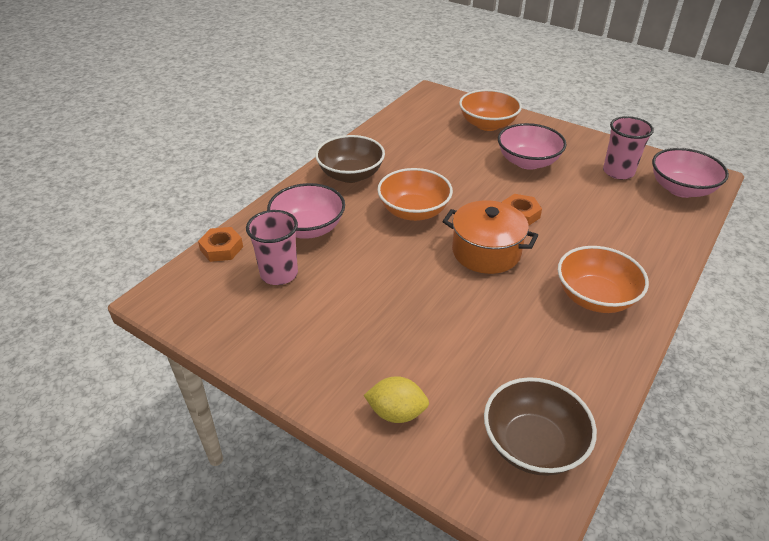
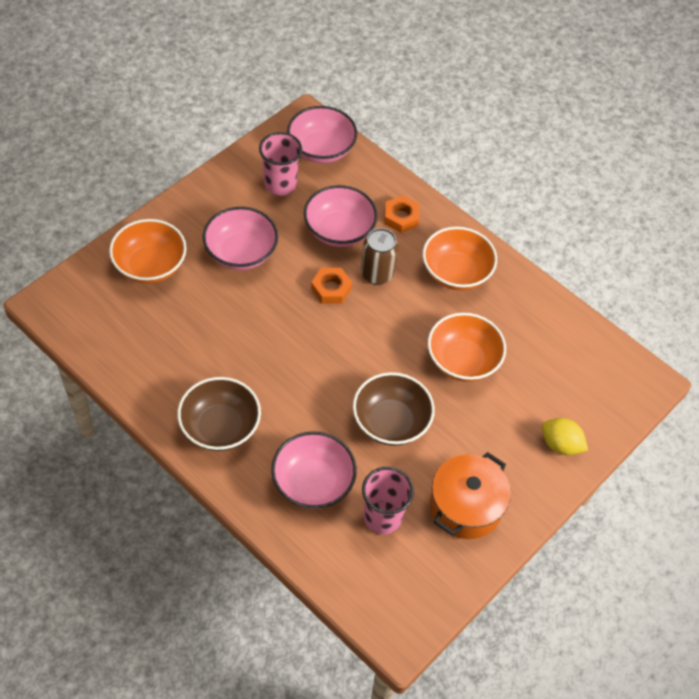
camera: 85 degrees left, 15 degrees up
orange nut [198,227,243,262] -> orange nut moved to [384,195,419,233]
yellow lemon [364,376,429,423] -> yellow lemon turned 75 degrees counterclockwise [542,418,588,455]
orange bowl [377,168,453,221] -> orange bowl moved to [428,313,506,382]
orange pot [442,200,538,274] -> orange pot moved to [430,452,511,539]
brown bowl [484,377,597,476] -> brown bowl moved to [353,372,435,446]
none -> pink bowl [304,185,378,247]
none -> brown can [361,228,398,285]

